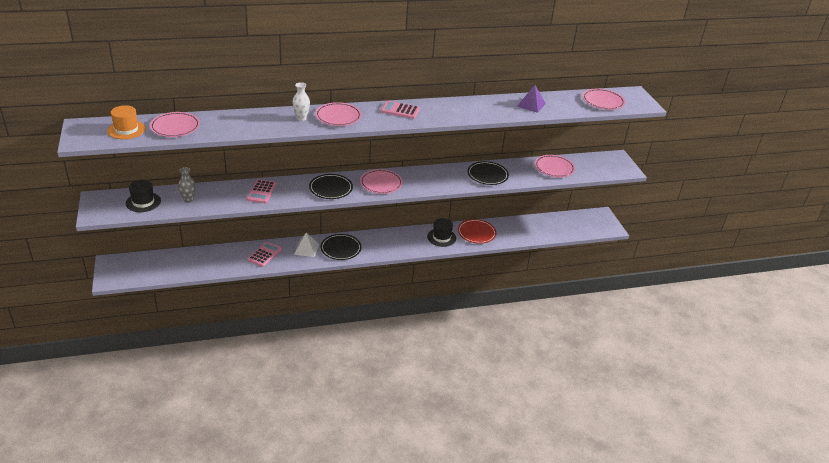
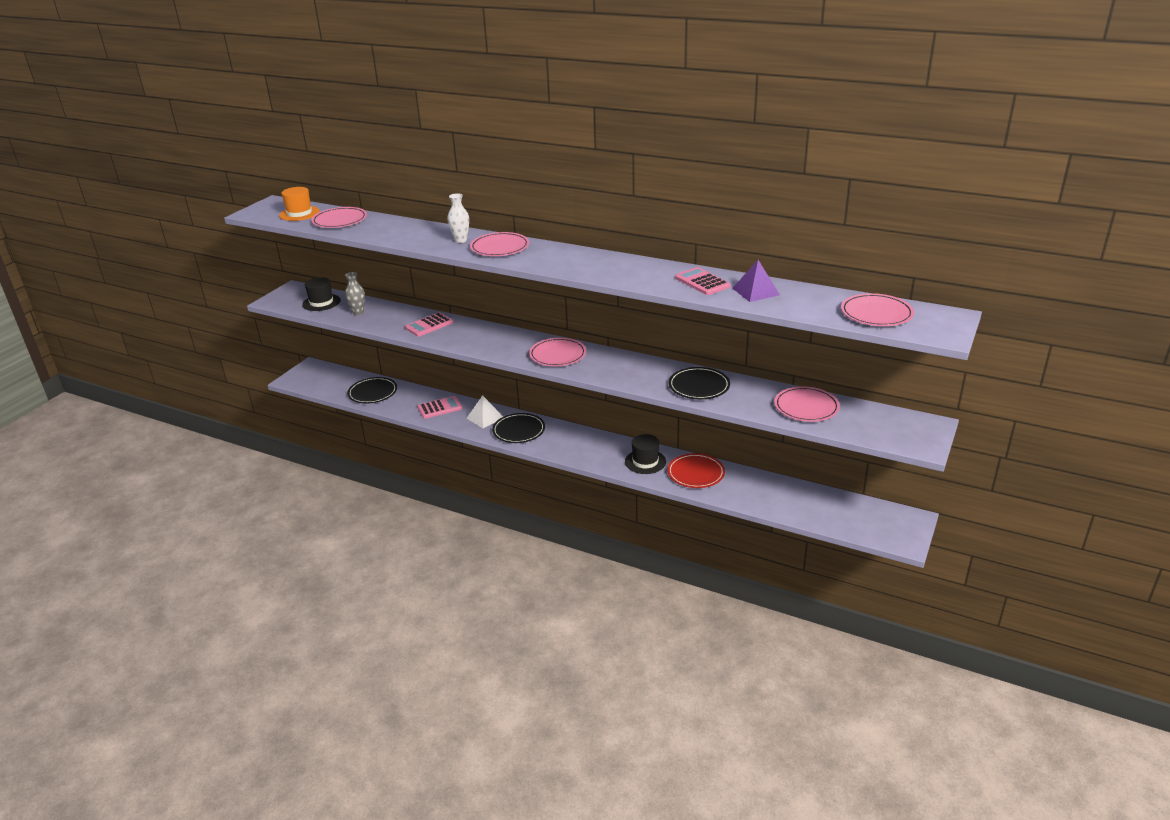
camera: 45 degrees right, 5 degrees down
black plate [309,174,353,199] -> black plate moved to [347,377,397,403]
pink calculator [381,101,420,119] -> pink calculator moved to [675,267,730,295]

